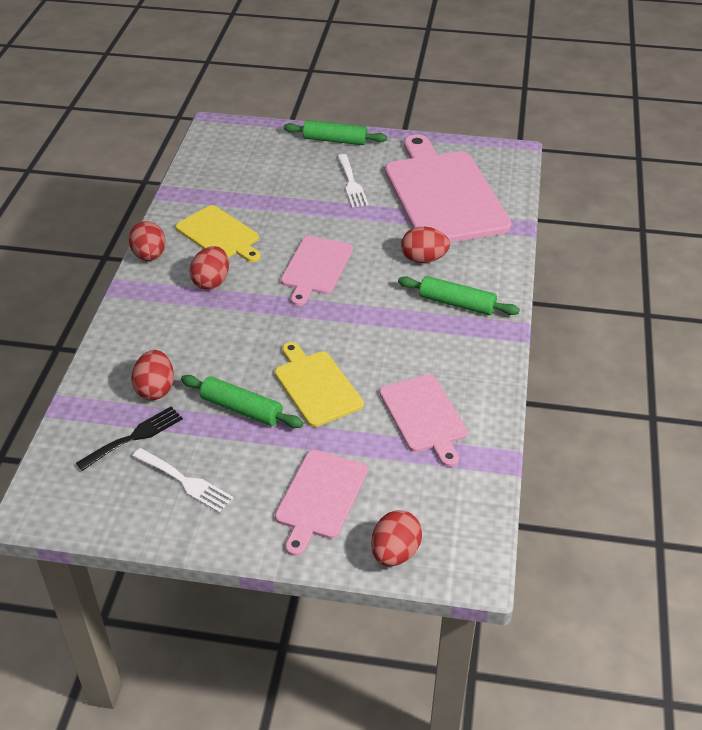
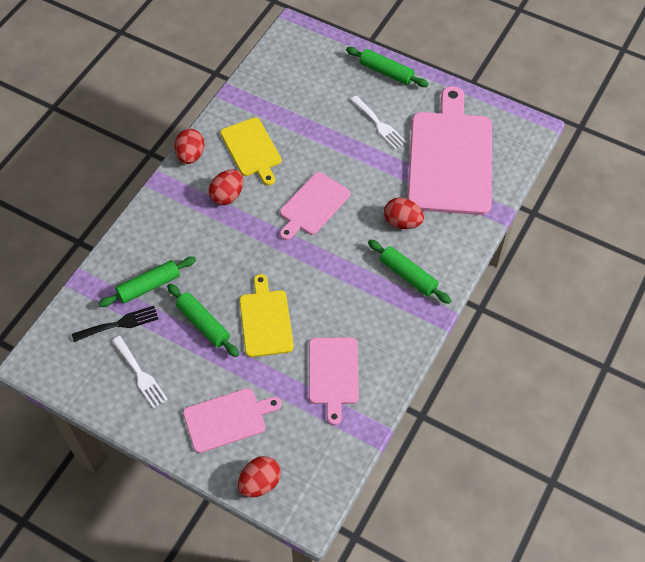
camera: 20 degrees right, 15 degrees up
red egg [131,350,174,400] -> green rolling pin [98,257,196,307]
pink cutting board [275,450,368,556] -> pink cutting board turned 150 degrees counterclockwise [183,388,281,453]
white fork [337,154,368,207] -> white fork turned 45 degrees counterclockwise [350,96,406,149]

